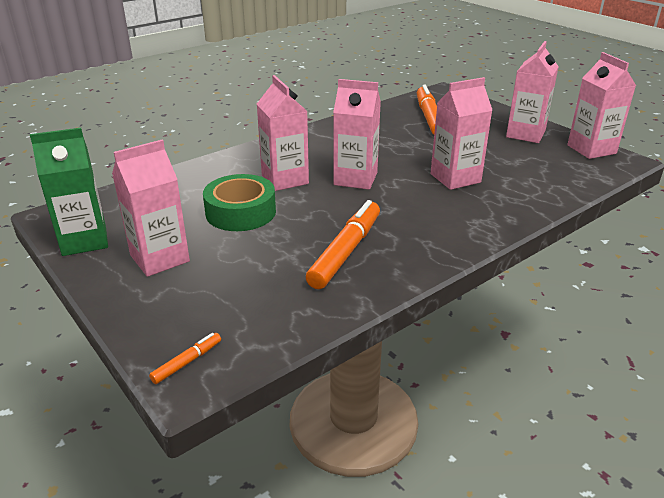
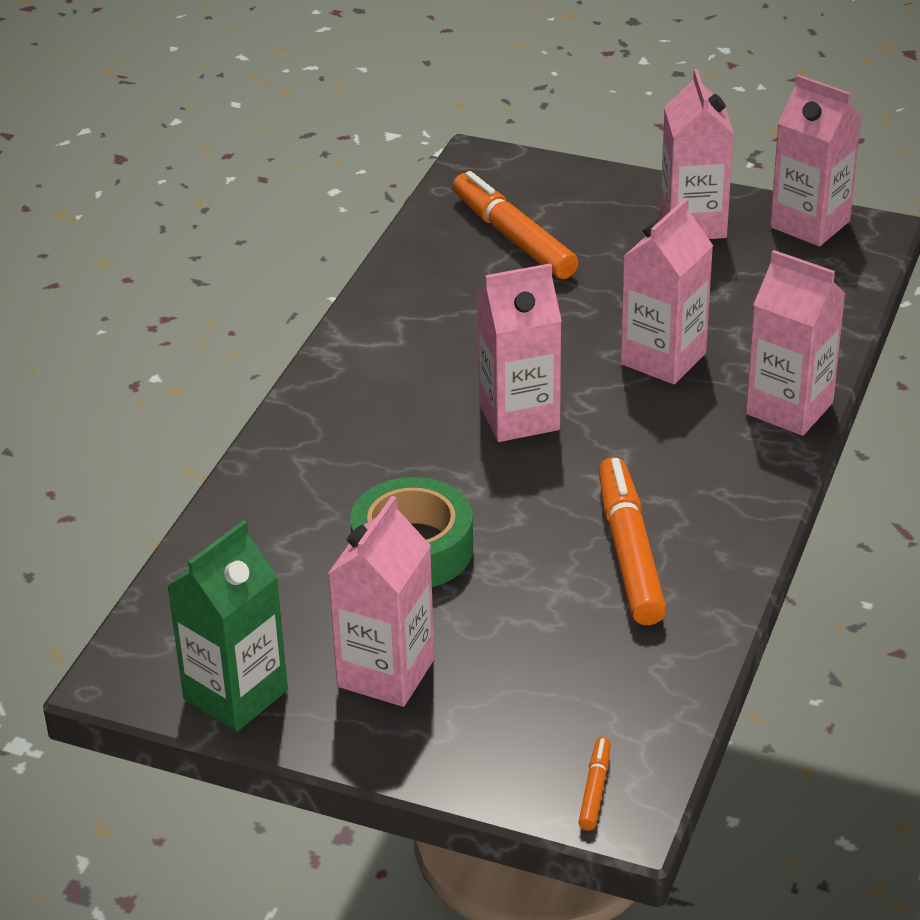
camera: 30 degrees left, 5 degrees up
pink carton [257,75,309,191] -> pink carton moved to [746,250,846,436]

